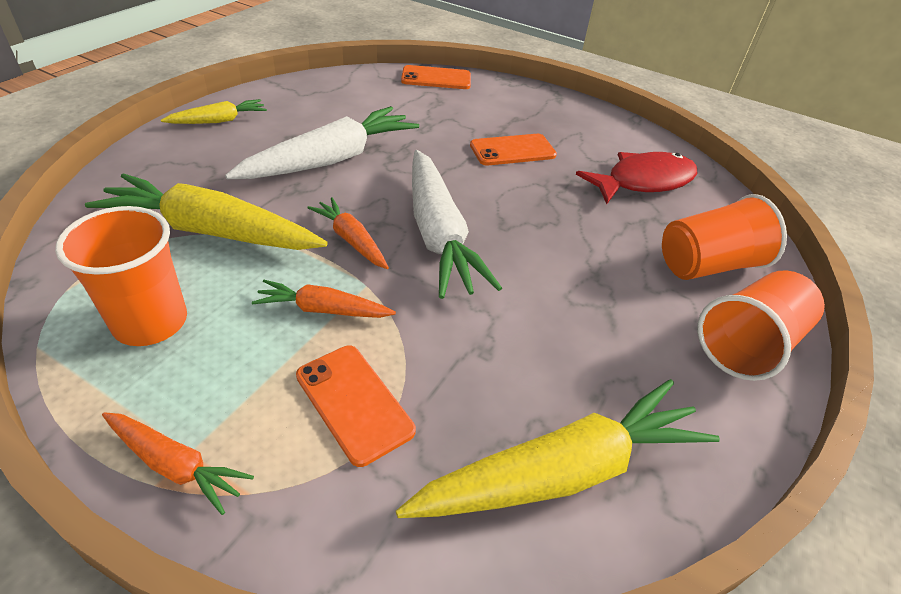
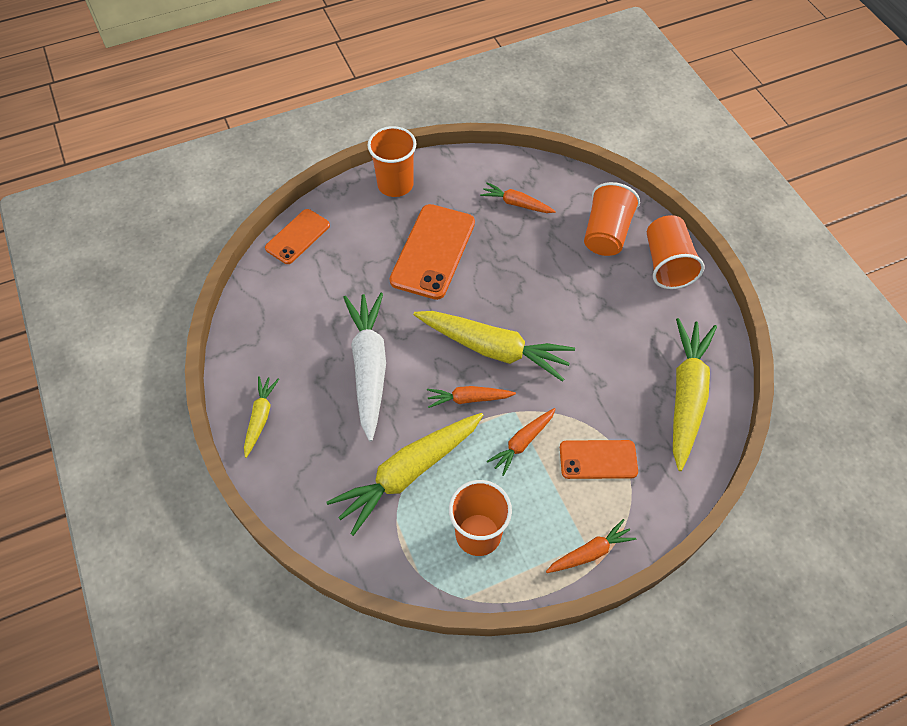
camera: 50 degrees left, 15 degrees up
white carrot [412,150,502,299] -> yellow carrot [413,311,575,382]
orange phone [470,134,557,165] -> orange phone [390,204,475,300], size x1.65
red fish [576,152,697,204] -> orange carrot [480,182,556,213]
none -> orange cup [367,126,416,197]

